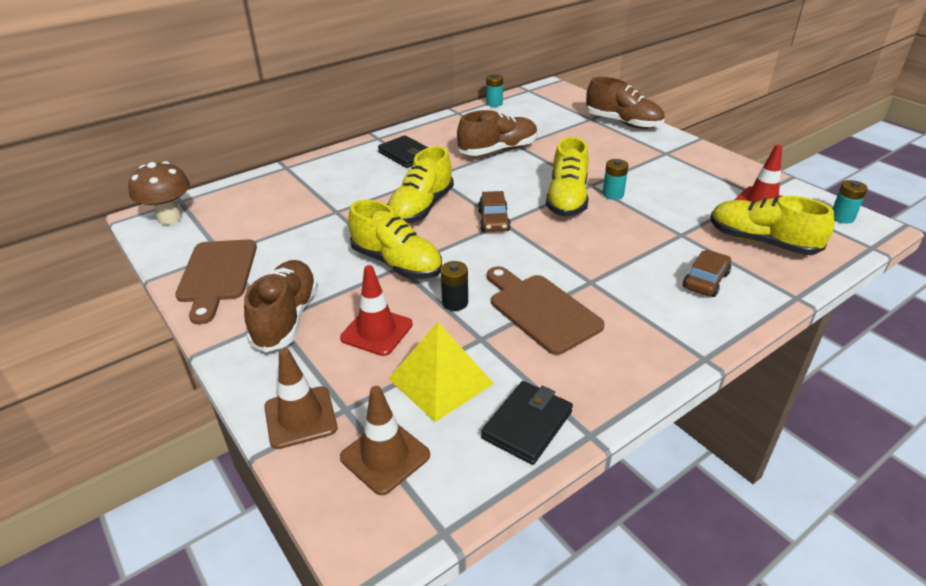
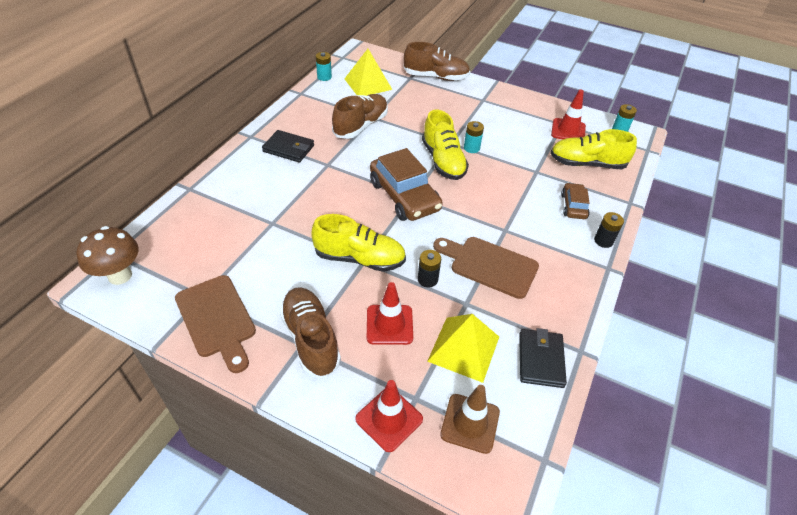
camera: 30 degrees left, 10 degrees up
brown traffic cone [264,348,337,449] -> red traffic cone [355,380,423,452]
yellow shoe [387,146,454,223] -> none
brown car [478,191,511,232] -> brown car [370,148,443,221], size x1.88
none -> yellow pyramid [345,49,392,96]
none -> black battery [594,212,624,248]

